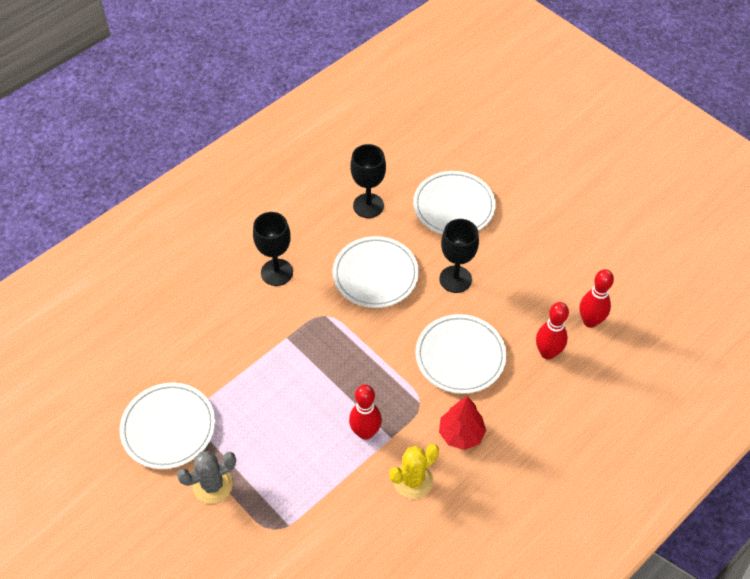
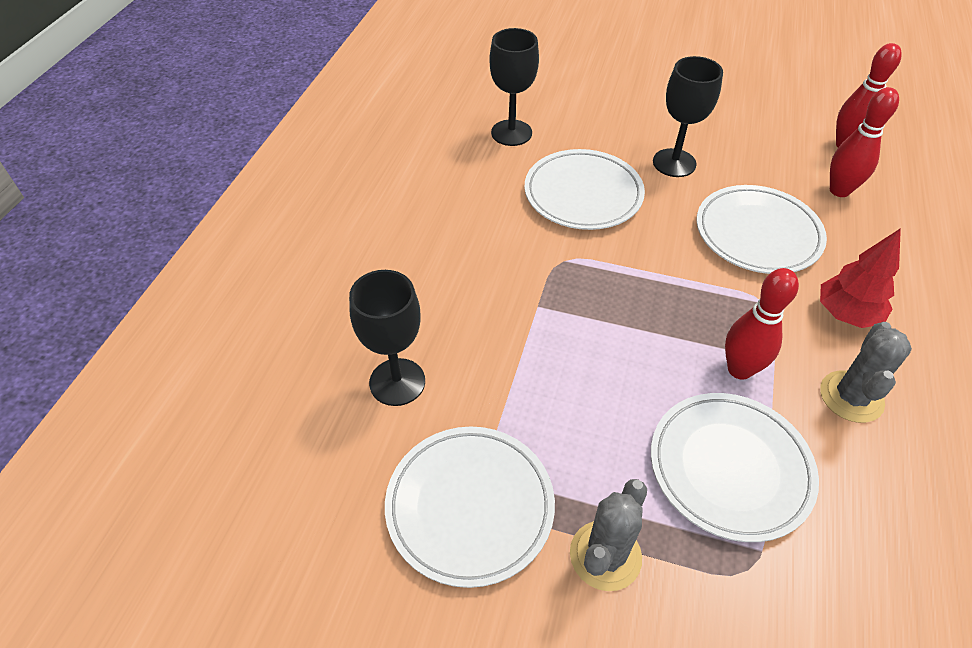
camera: 30 degrees left, 5 degrees down
black goblet [253,212,293,286] -> black goblet moved to [349,270,425,406]
yellow cactus [389,444,439,499] -> grey cactus [820,322,912,423]
white plate [413,171,496,234] -> white plate moved to [651,393,819,542]

